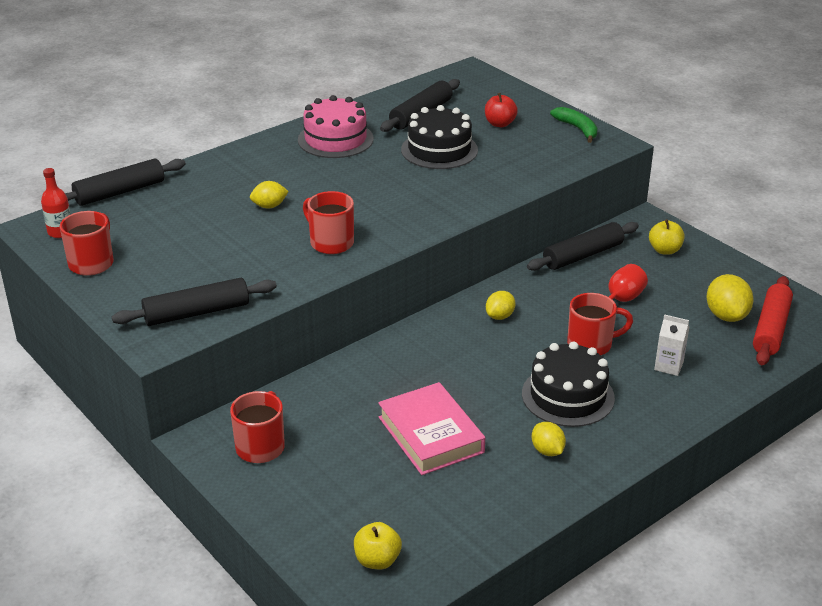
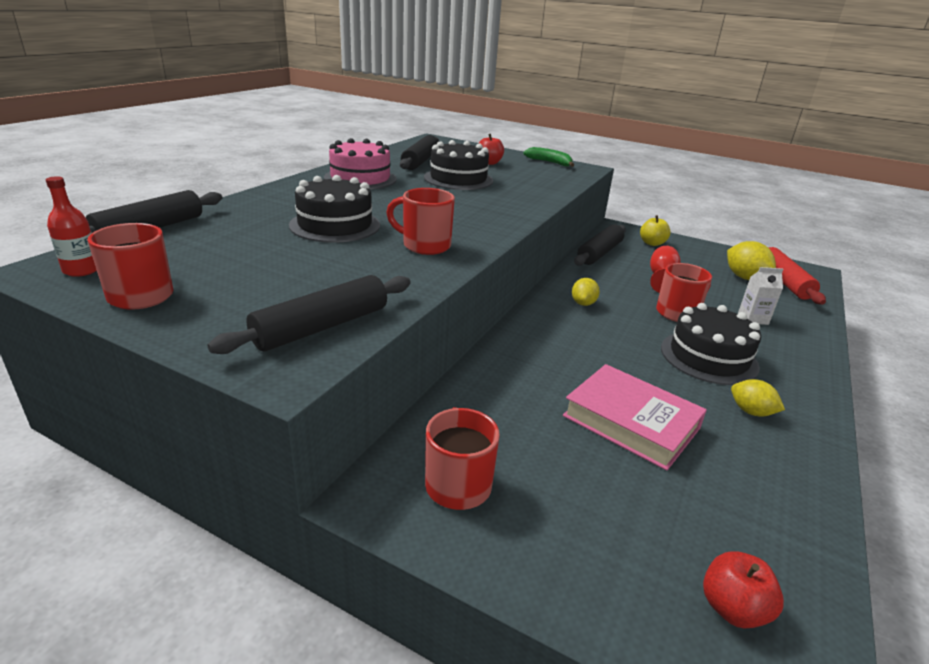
camera: 25 degrees left, 5 degrees down
yellow lemon [250,181,289,208] -> black cake [289,175,380,243]
yellow apple [354,522,402,569] -> red apple [703,551,784,628]

